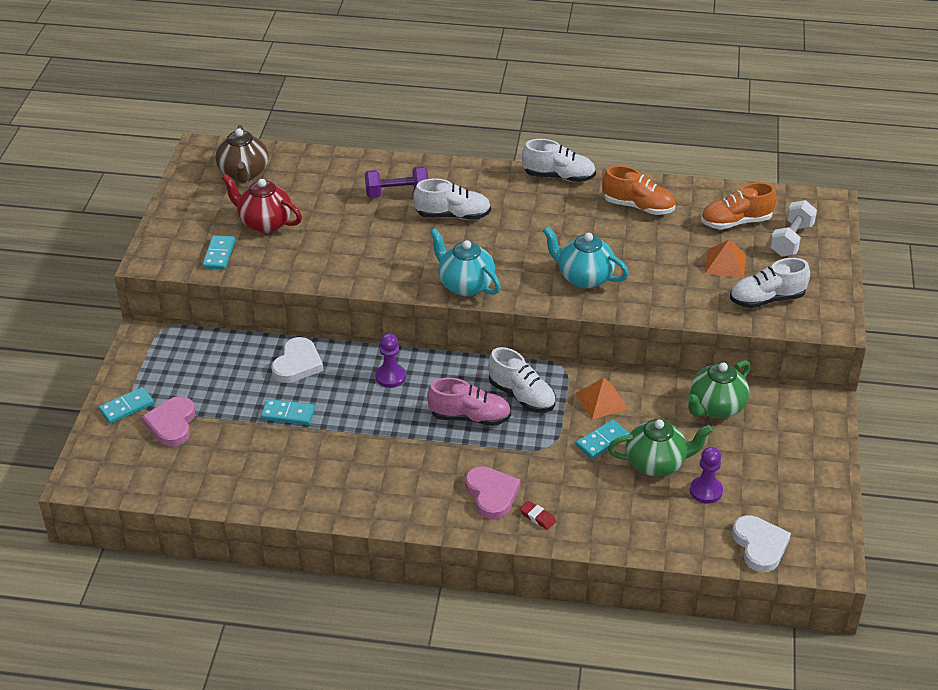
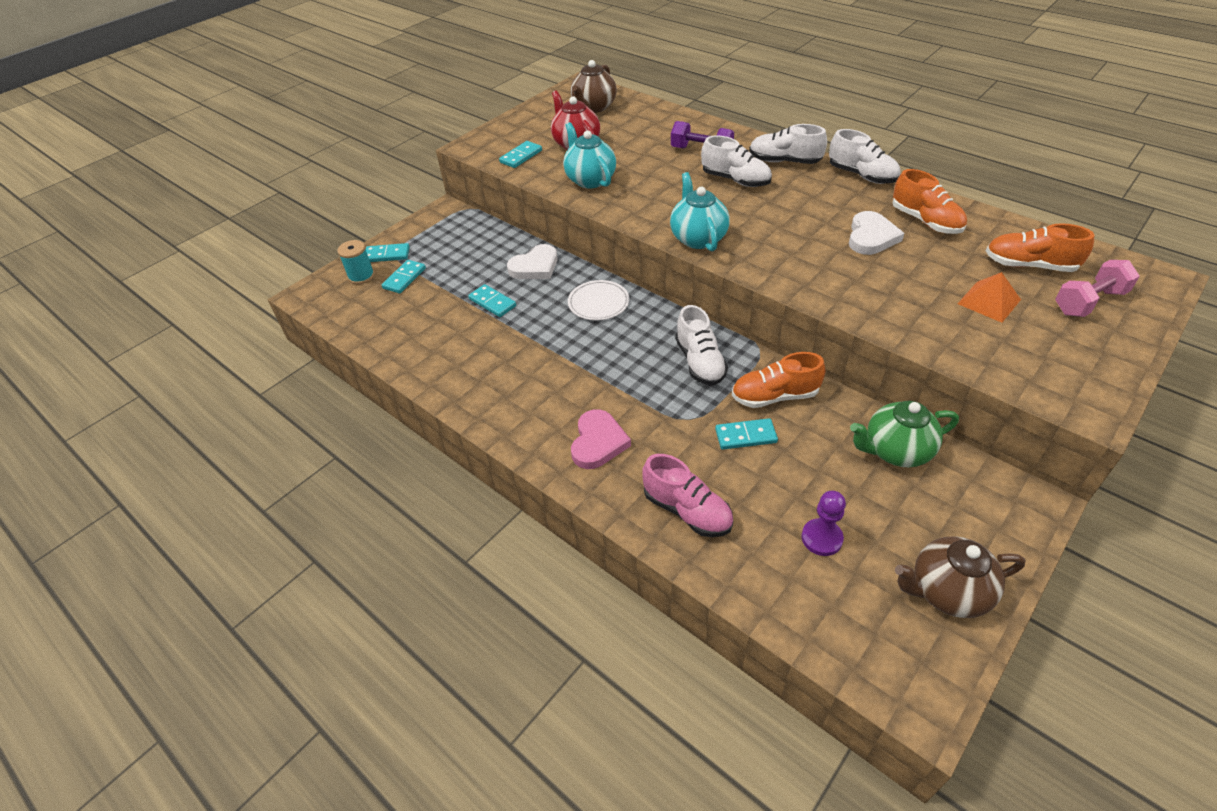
camera: 35 degrees right, 5 degrees up
pink heart [142,396,195,447] -> turquoise domino [382,260,426,293]
purple pawn [375,334,406,388] -> white plate [568,280,629,320]
pink shoe [427,378,511,426] -> pink shoe moved to [642,454,733,537]
red eraser [520,501,556,530] -> none
turquoise teapot [543,226,629,288] -> turquoise teapot moved to [563,122,616,188]
orange pyramid [575,378,628,419] -> orange shoe [732,352,826,408]
green teapot [608,419,713,476] -> none
white shoe [730,258,810,308] -> white shoe moved to [749,124,827,164]
white heart [732,515,791,572] -> white heart moved to [849,211,904,255]
white dumbbell [770,200,817,257] -> pink dumbbell [1055,260,1140,317]
none -> turquoise spool [337,240,375,284]
none -> brown teapot [895,536,1026,618]

